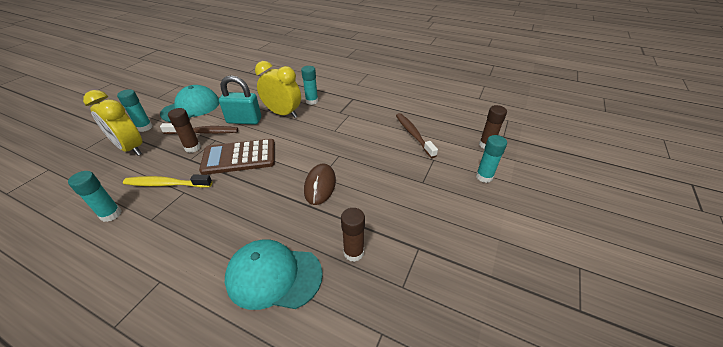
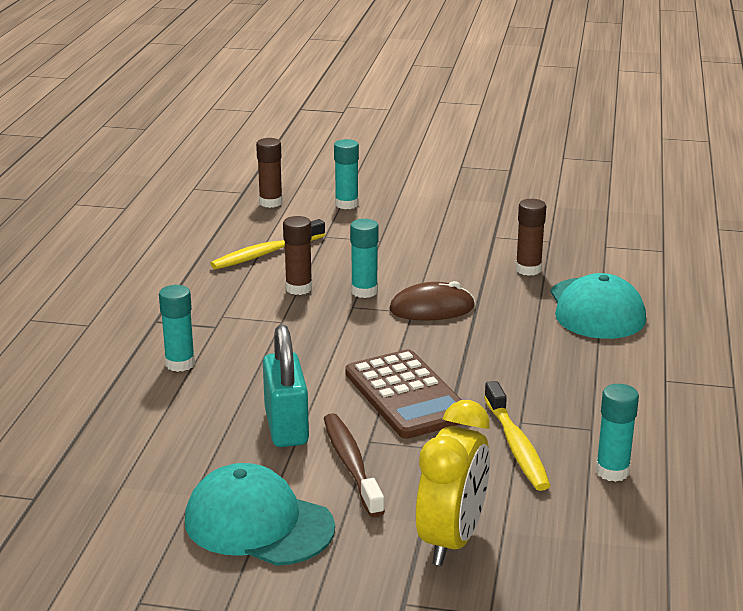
camera: 105 degrees left, 15 degrees down
turquoise glue stick [117,89,153,132] -> turquoise glue stick moved to [350,219,379,298]
brown glue stick [168,108,201,153] -> brown glue stick moved to [283,216,312,295]
yellow clock [255,61,301,118] -> none
brown toothbrush [396,113,438,158] -> yellow toothbrush [210,219,325,269]

